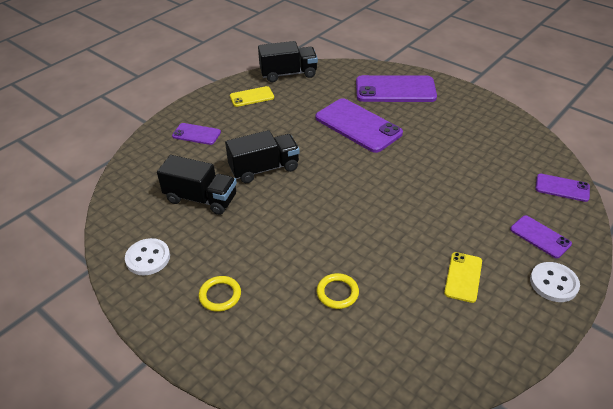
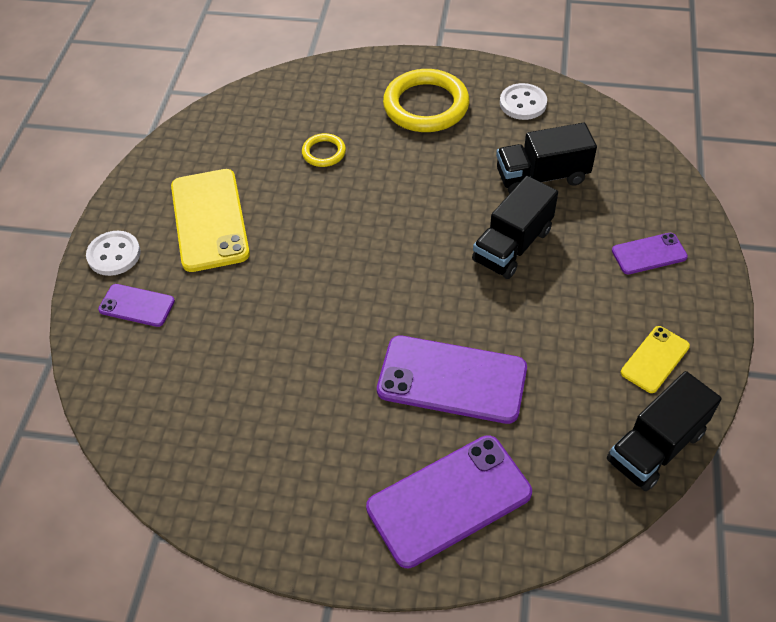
camera: 150 degrees right, 10 degrees up
yellow ring [199,276,241,312] -> yellow ring [383,69,469,132], size x2.02
yellow phone [444,252,482,303] -> yellow phone [171,169,250,272], size x1.89
purple phone [535,174,590,202] -> none

